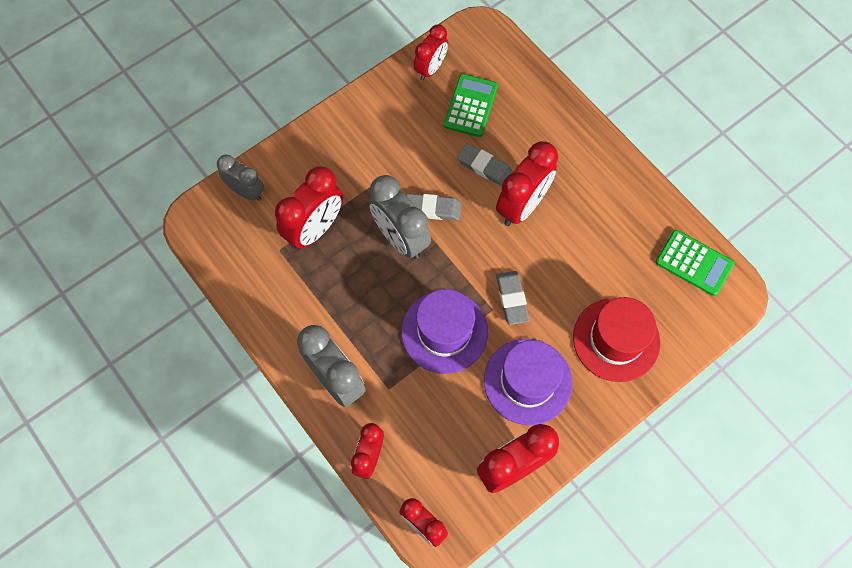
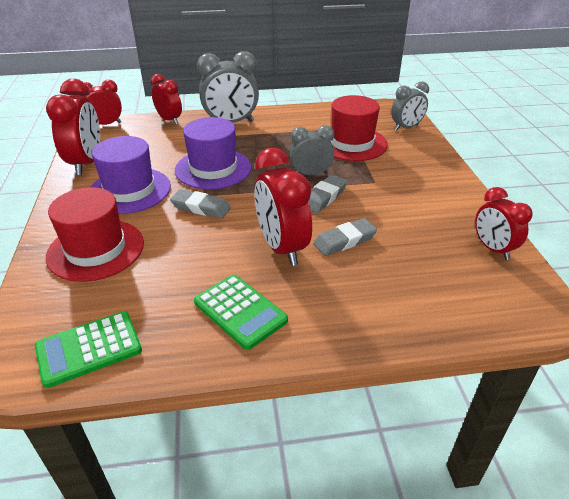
camera: 120 degrees right, 30 degrees down
red clock [275,166,343,250] -> red hat [330,95,388,161]
grey clock [369,175,431,259] -> grey clock [290,125,334,175], size x0.64
green calculator [444,74,498,137] -> green calculator moved to [194,275,288,350]

